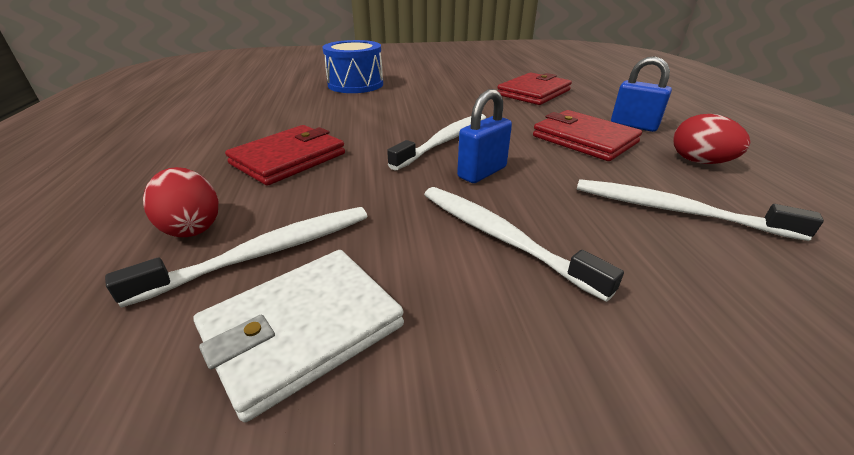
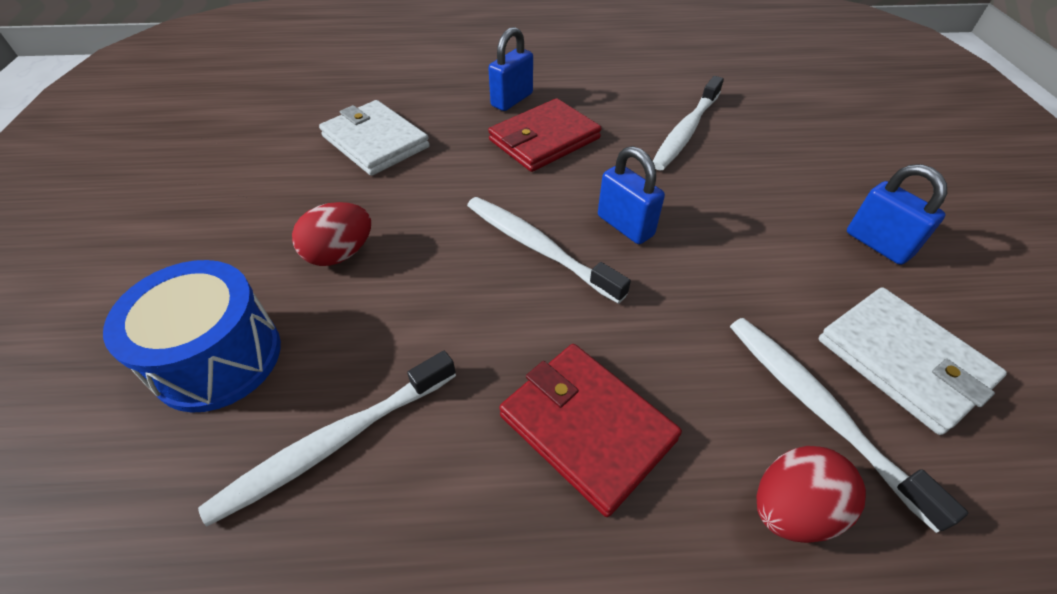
camera: 85 degrees left, 15 degrees up
white toothbrush [424,187,624,302] -> white toothbrush moved to [198,351,456,527]
red wallet [497,72,572,105] -> white wallet [319,100,430,176]
red egg [674,114,750,164] -> red egg moved to [292,202,371,266]
none -> blue padlock [847,164,947,265]

